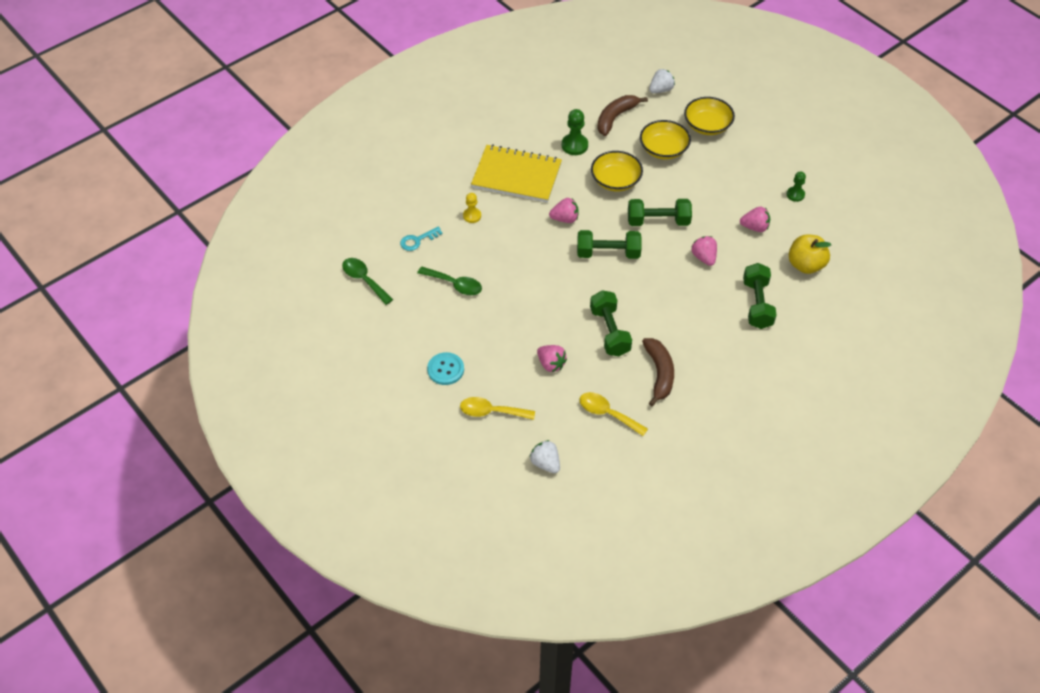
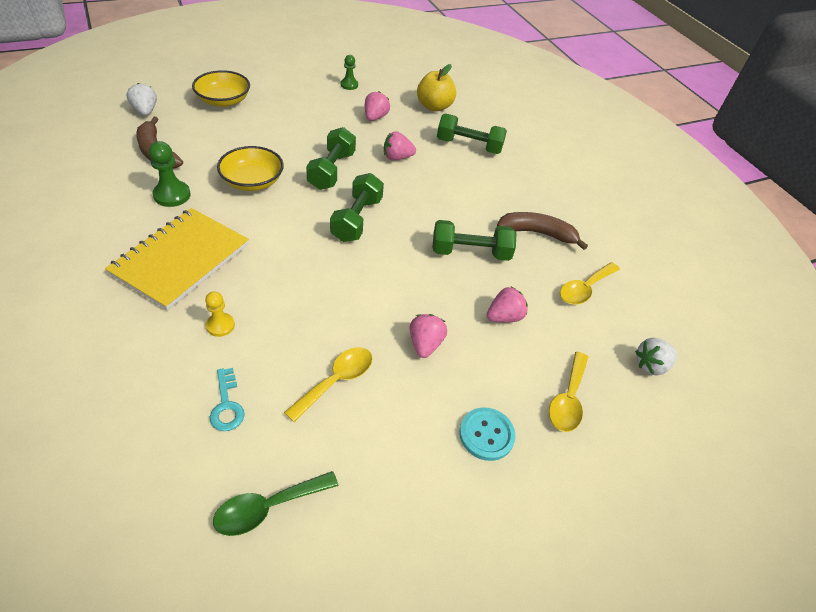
camera: 80 degrees left, 5 degrees down
green spoon [417,266,482,295] -> yellow spoon [284,347,372,422]
pink strawberry [549,198,579,223] -> pink strawberry moved to [410,314,447,358]
yellow bowl [640,120,691,160] -> none

